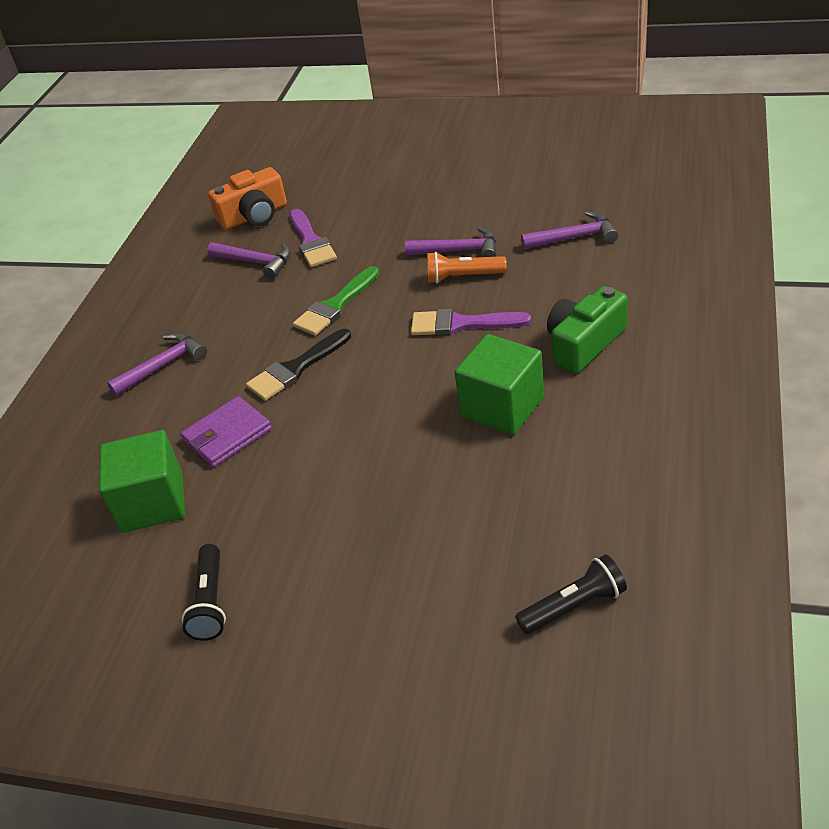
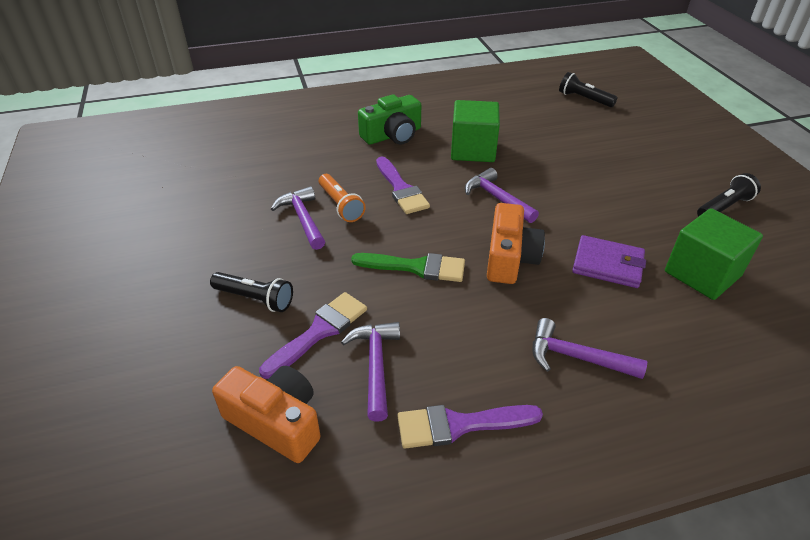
camera: 125 degrees left, 0 degrees up
black brush [246,329,351,401] -> orange camera [487,203,545,284]
purple hammer [521,211,618,249] -> purple hammer moved to [465,168,539,223]
green camera [547,286,628,373] -> green camera turned 45 degrees counterclockwise [358,94,421,145]
none -> black flashlight [210,272,293,312]
none -> purple brush [397,405,543,449]

